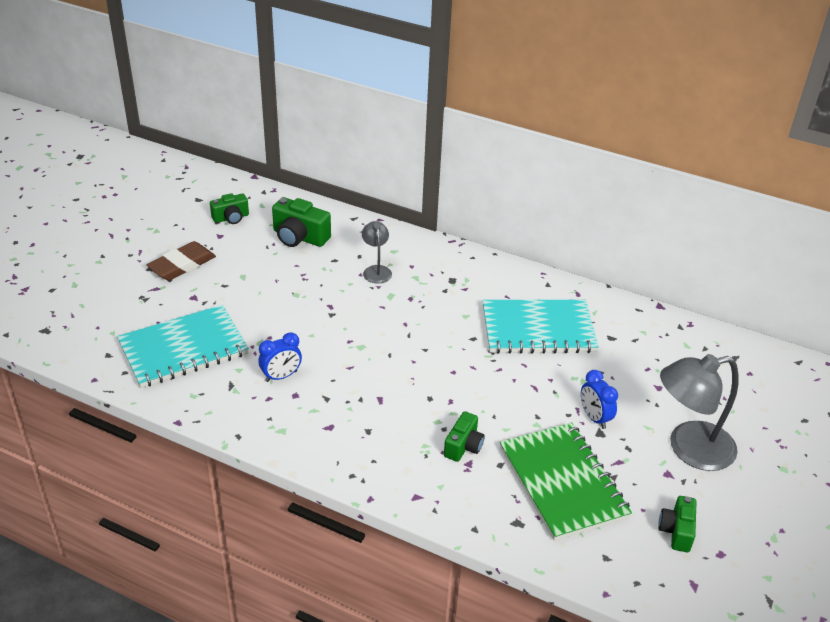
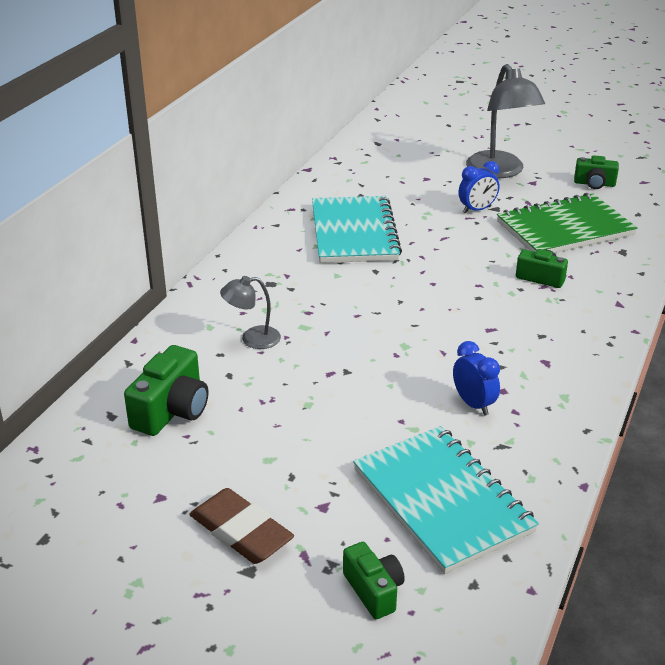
camera: 90 degrees left, 5 degrees down
green camera [210,193,249,224] -> green camera moved to [343,542,405,619]

